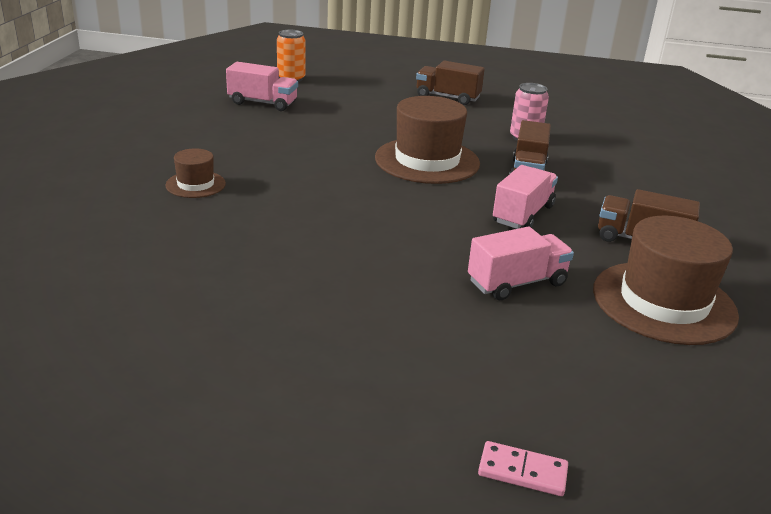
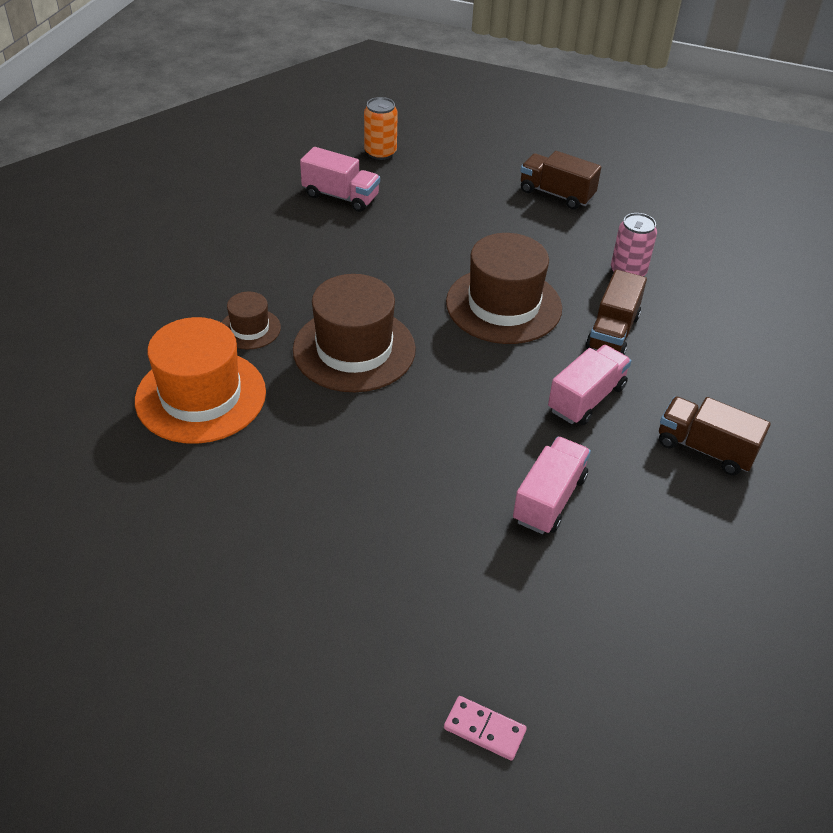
camera: 10 degrees right, 15 degrees up
pink truck [468,227,574,300] -> pink truck turned 45 degrees counterclockwise [513,437,591,534]
brown hat [593,216,739,345] -> brown hat moved to [293,274,416,392]
none -> orange hat [135,317,266,444]

